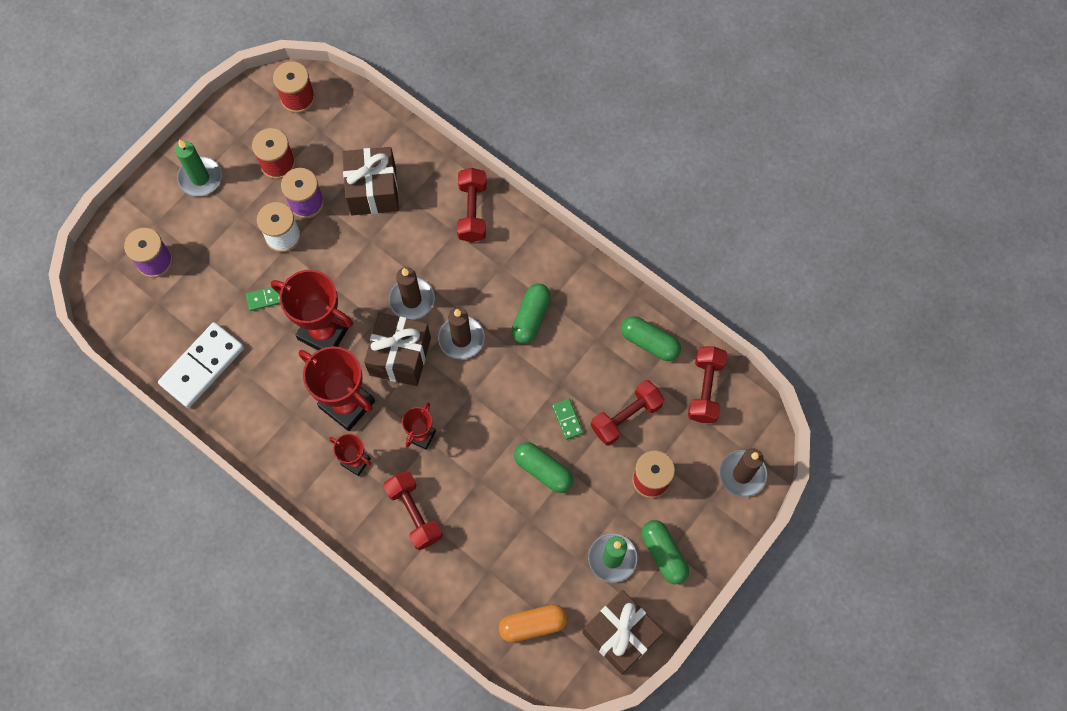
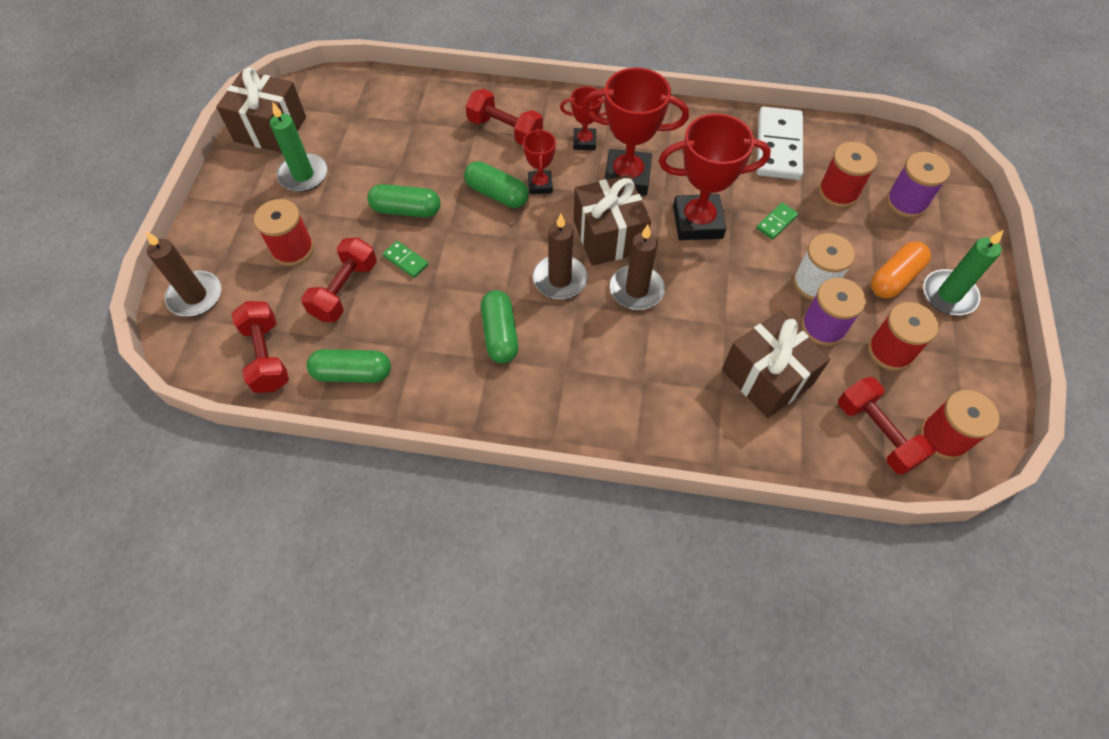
camera: 150 degrees right, 10 degrees down
red dumbbell [457,168,487,242] -> red dumbbell moved to [838,377,936,475]
orange capsule [499,604,568,643] -> orange capsule moved to [871,241,931,299]
green capsule [641,520,689,584] -> green capsule moved to [464,161,529,208]
none -> red spool [819,142,877,208]

